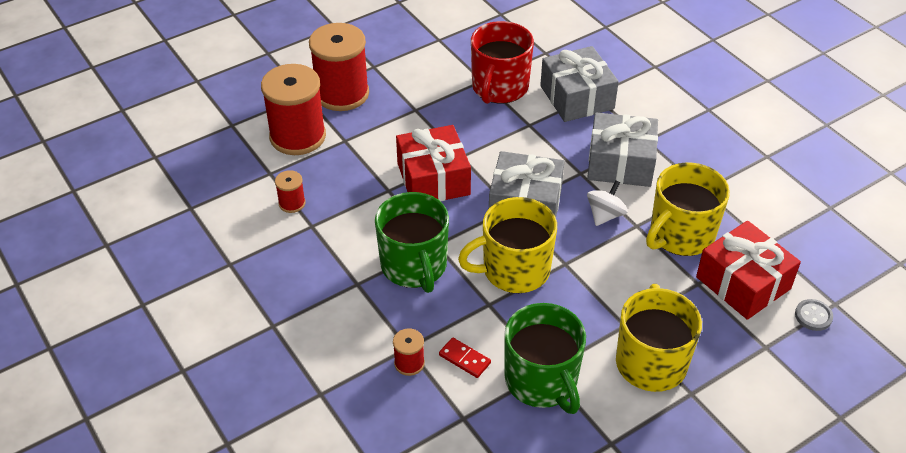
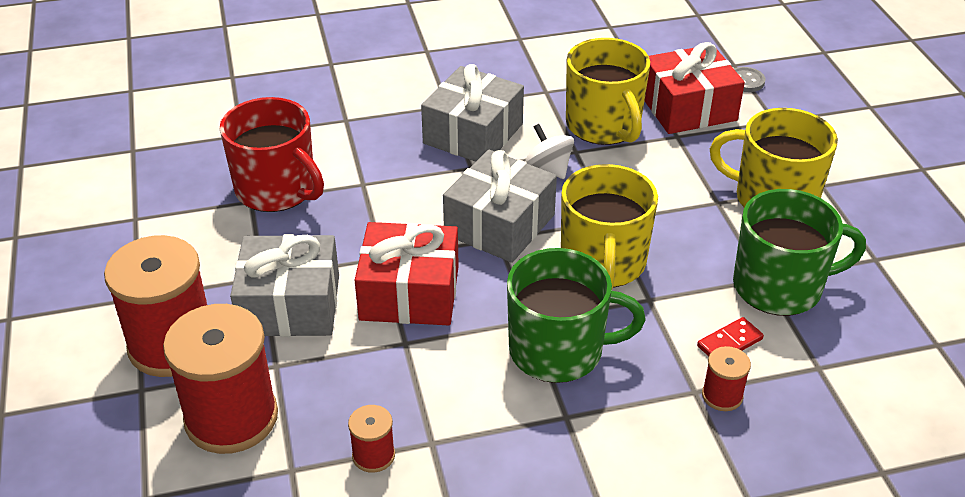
camera: 70 degrees left, 5 degrees down
grey gift [540,46,619,122] -> grey gift moved to [230,234,339,337]

